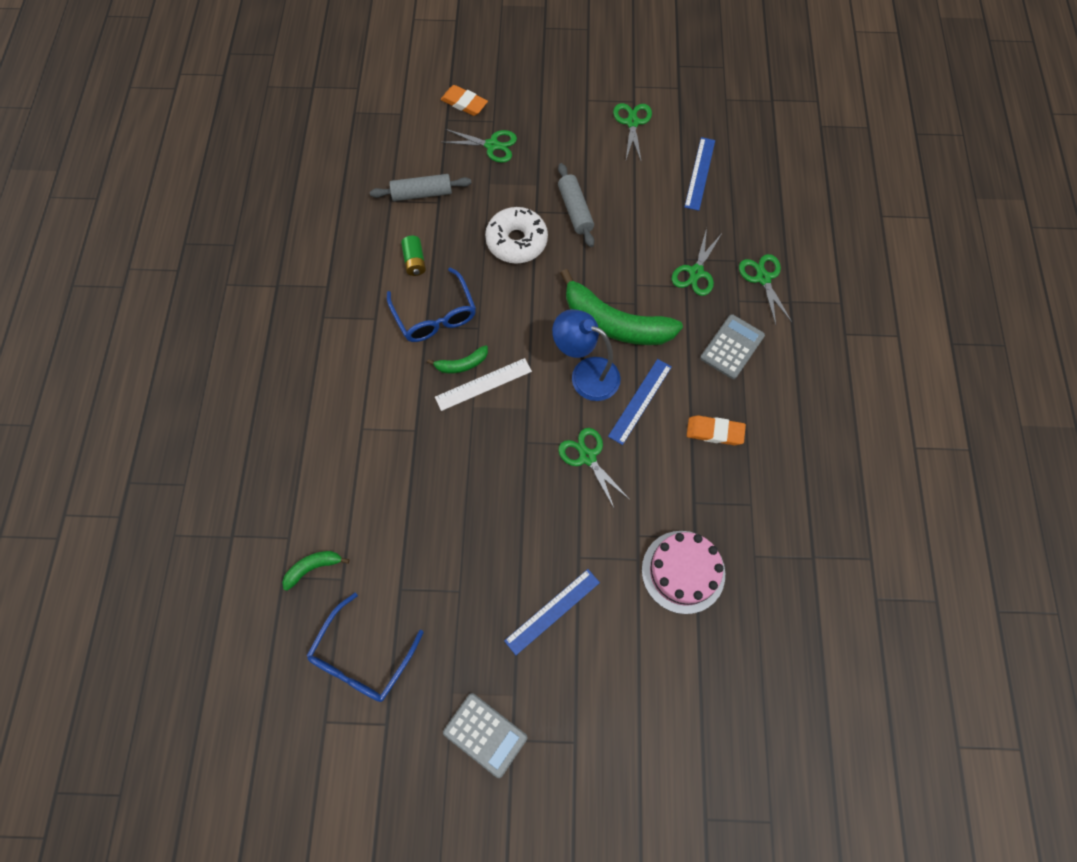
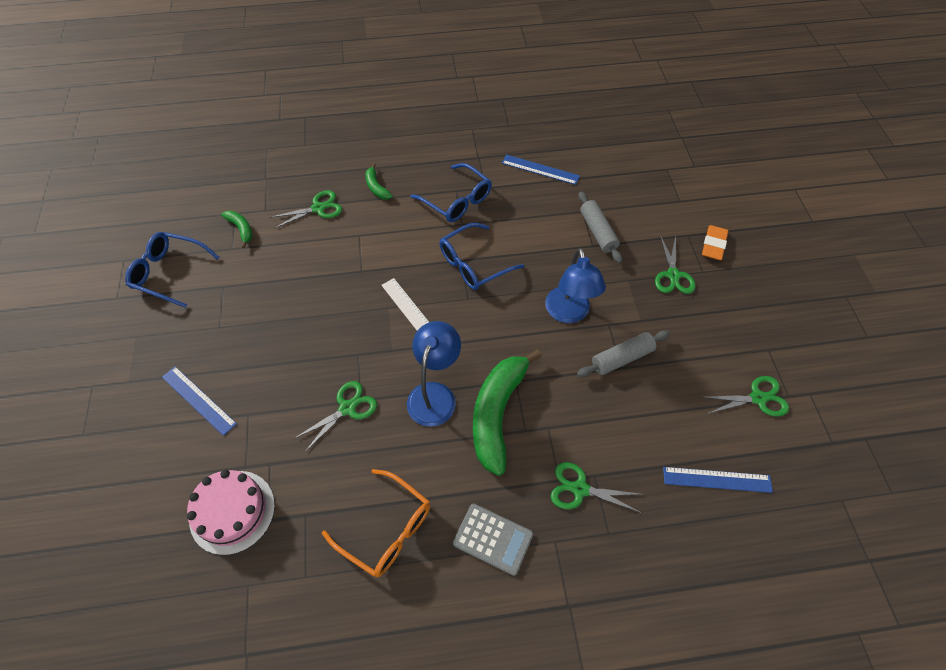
camera: 80 degrees right, 10 degrees down
green battery [401,236,426,276] -> none
green banana [427,345,488,373] -> green banana moved to [365,163,393,200]
grey calculator [443,693,528,778] -> none
white donut [485,207,548,264] -> blue lamp [545,248,606,323]
blue ruler [608,359,672,445] -> blue ruler moved to [502,154,580,185]
orange eraser [687,415,746,445] -> orange glasses [322,469,430,577]
green scissors [739,254,792,325] -> green scissors moved to [270,190,342,229]
none -> blue glasses [411,163,492,222]

